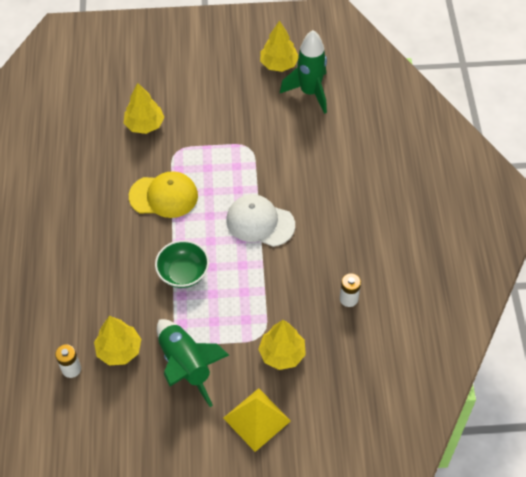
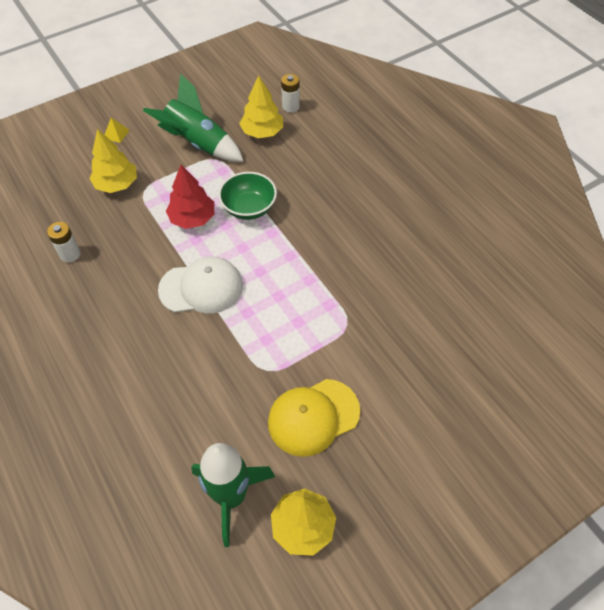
camera: 150 degrees right, 0 degrees up
yellow tree [124,83,164,134] -> none
yellow cap [129,171,198,218] -> yellow cap moved to [268,379,360,457]
yellow pyramid [223,388,291,452] -> yellow pyramid [105,118,129,143], size x0.45
none -> red tree [166,165,214,229]

